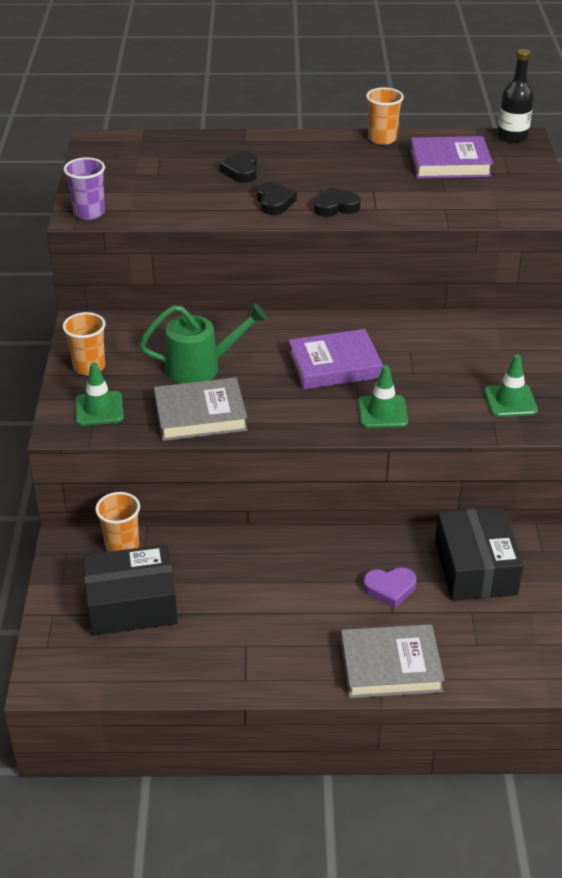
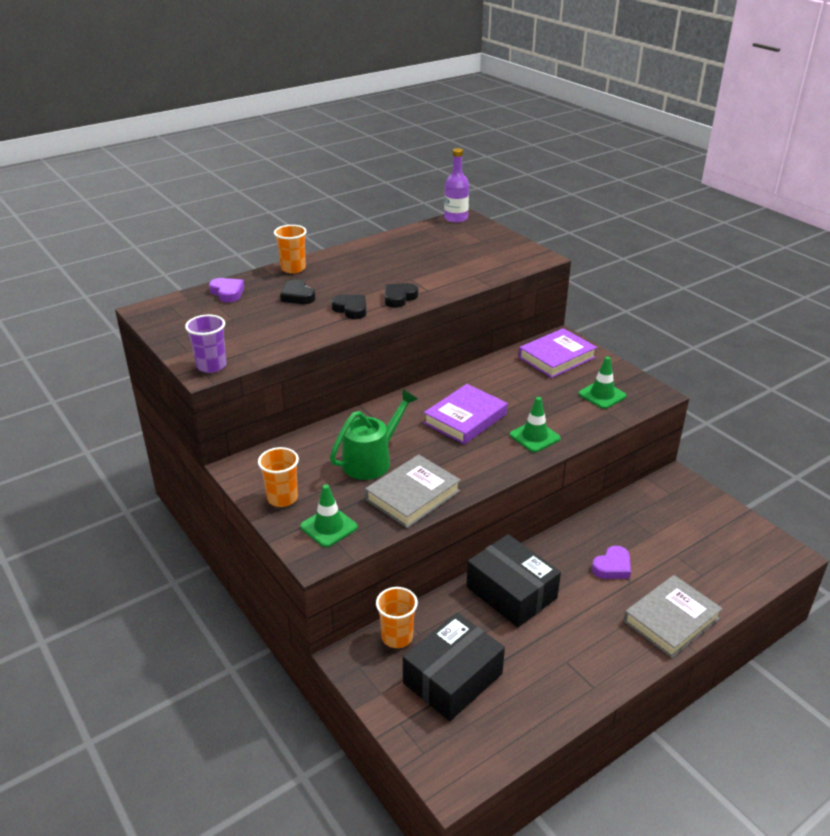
camera: 35 degrees left, 5 degrees down
orange cup [366,87,404,145] -> orange cup moved to [274,225,307,273]
purple book [410,136,493,178] -> purple book moved to [519,328,597,378]
black box [435,507,524,601] -> black box moved to [466,534,561,627]
black bottle [497,49,534,143] -> purple bottle [444,148,469,222]
none -> purple heart [209,278,244,302]

